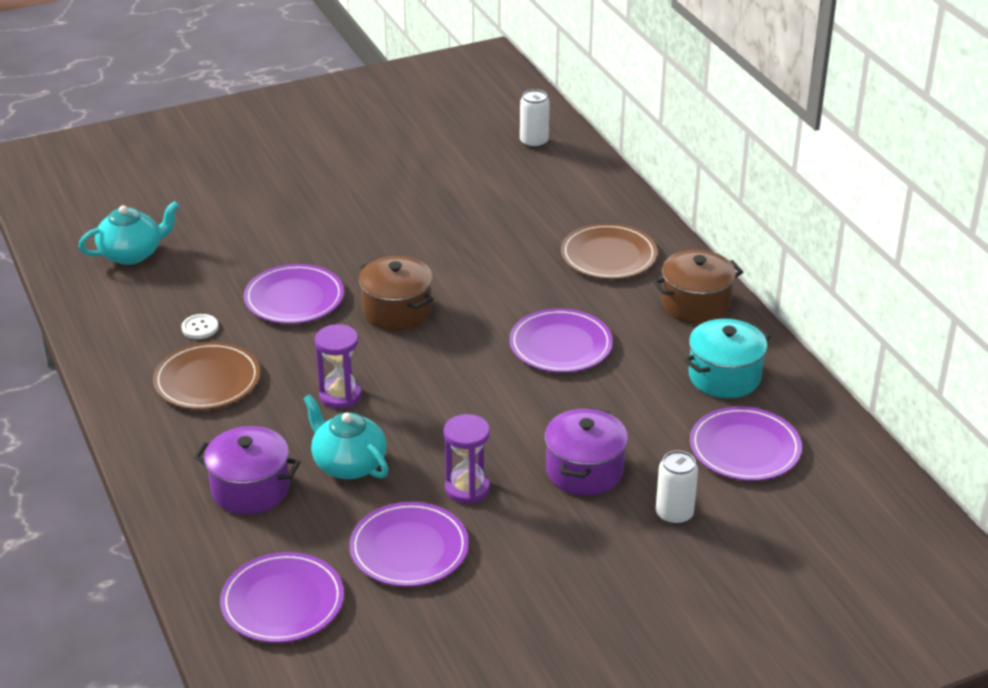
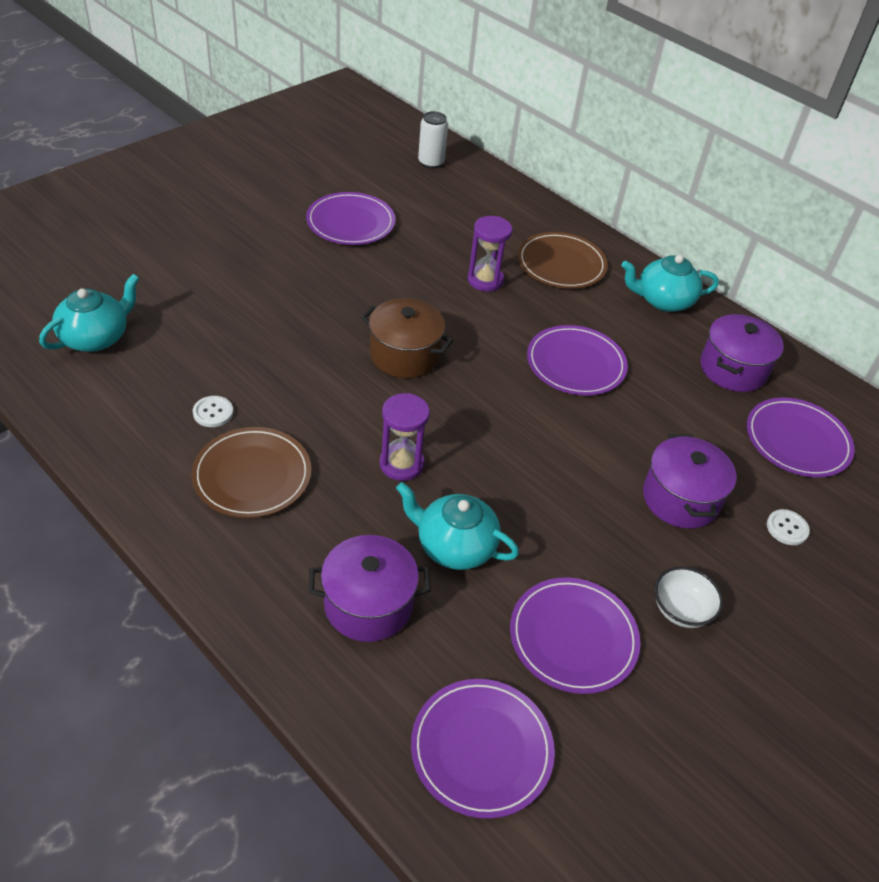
camera: 25 degrees left, 10 degrees up
purple plate [244,264,344,324] -> purple plate moved to [306,192,395,245]
purple hourglass [444,414,490,504] -> purple hourglass moved to [468,216,512,292]
brown pot [653,250,743,324] -> turquoise teapot [621,255,719,312]
white can [656,451,698,525] -> white button [767,509,810,545]
turquoise pot [684,319,771,398] -> purple pot [700,314,784,392]
none -> white bowl [654,566,723,628]

